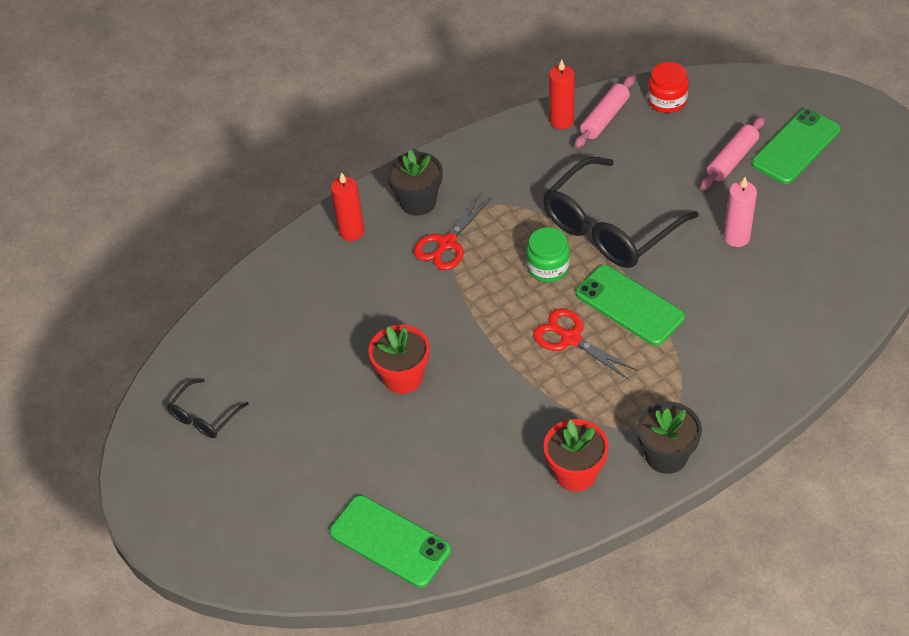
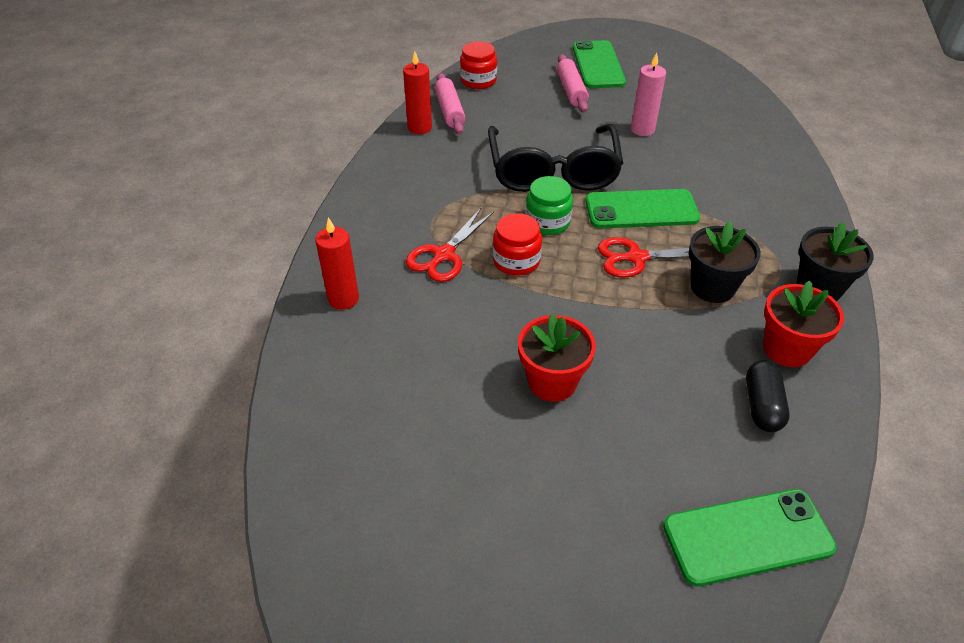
camera: 50 degrees left, 5 degrees down
black glasses [167,379,249,438] -> none
black flower pot [387,150,443,216] -> black flower pot moved to [689,221,761,303]
red scissors [414,194,492,270] -> red scissors turned 45 degrees clockwise [406,208,494,282]
none -> red jar [493,213,542,276]
none -> black capsule [746,360,790,432]

